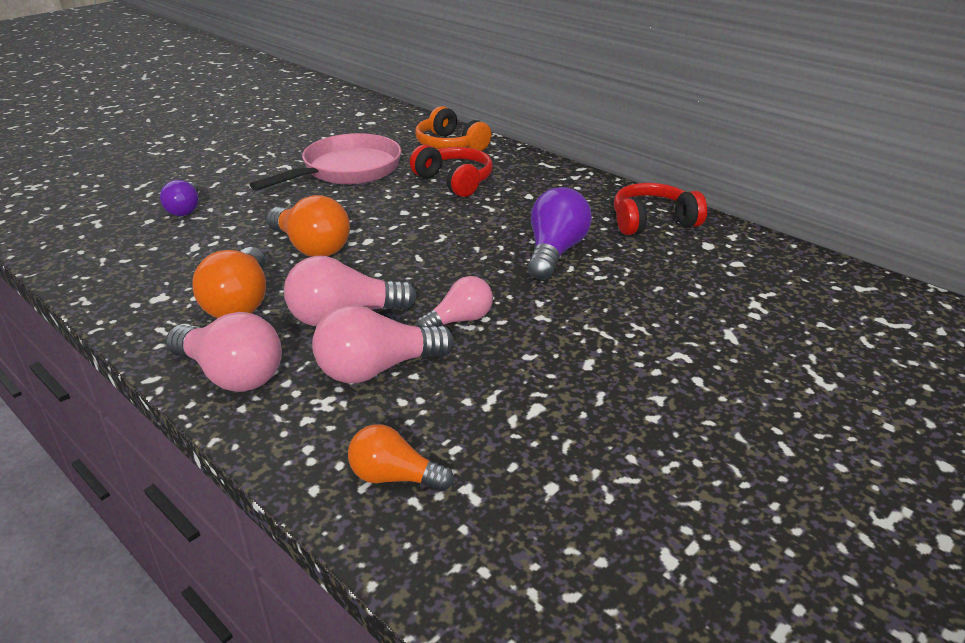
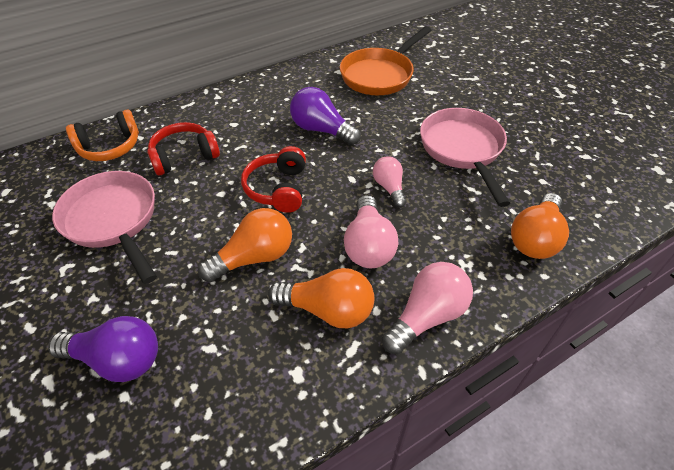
camera: 75 degrees left, 15 degrees up
purple light bulb [160,180,199,216] -> purple light bulb [48,316,158,382], size x1.56
pink light bulb [312,305,454,383] -> none
orange light bulb [348,424,454,491] -> orange light bulb [511,193,569,259], size x1.56
red headphones [614,183,707,235] -> red headphones moved to [241,146,306,213]
none -> orange pan [340,26,431,95]
none -> pink pan [420,108,510,207]

